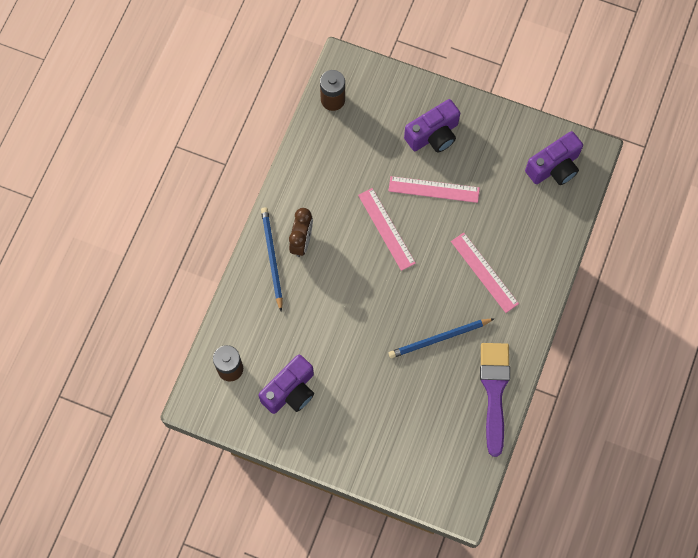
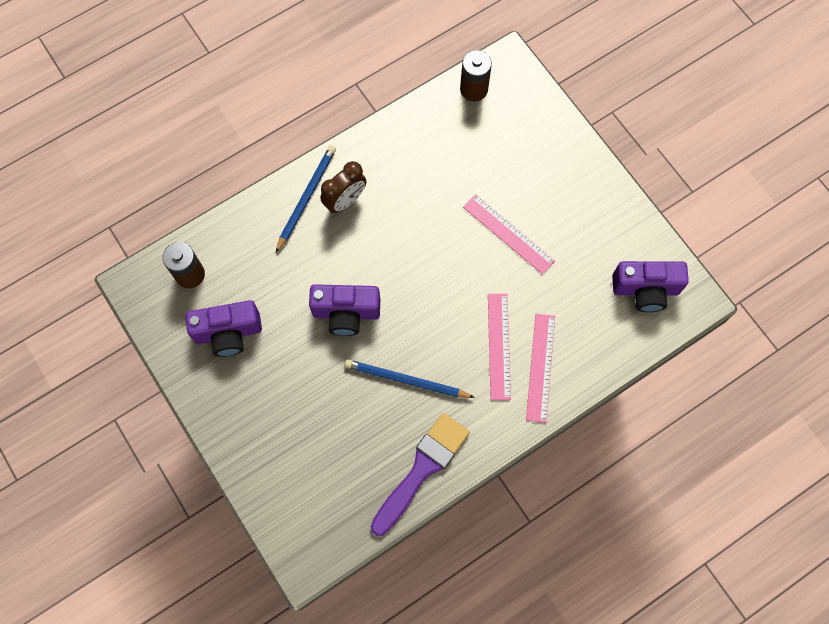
camera: 35 degrees right, 0 degrees up
pink ruler [358,188,416,271] -> pink ruler moved to [526,314,555,423]
purple camera [404,99,460,152] -> purple camera moved to [309,284,380,336]

